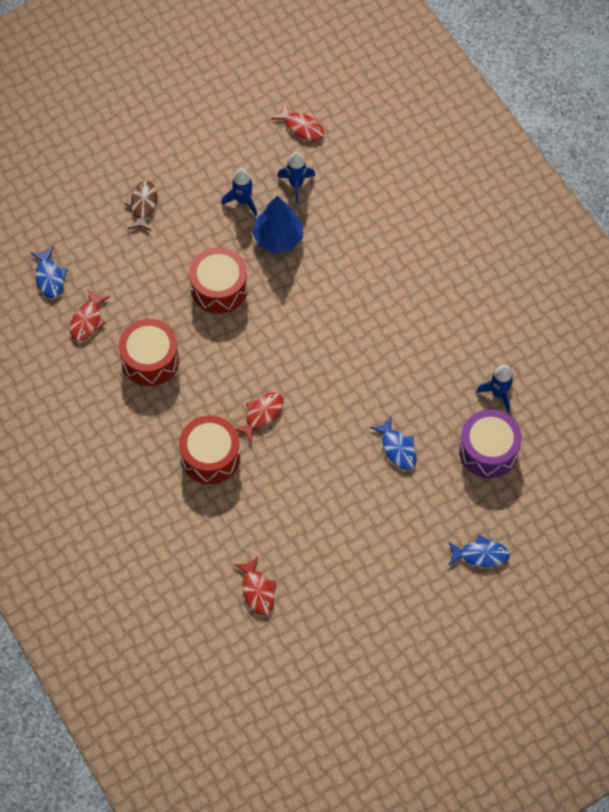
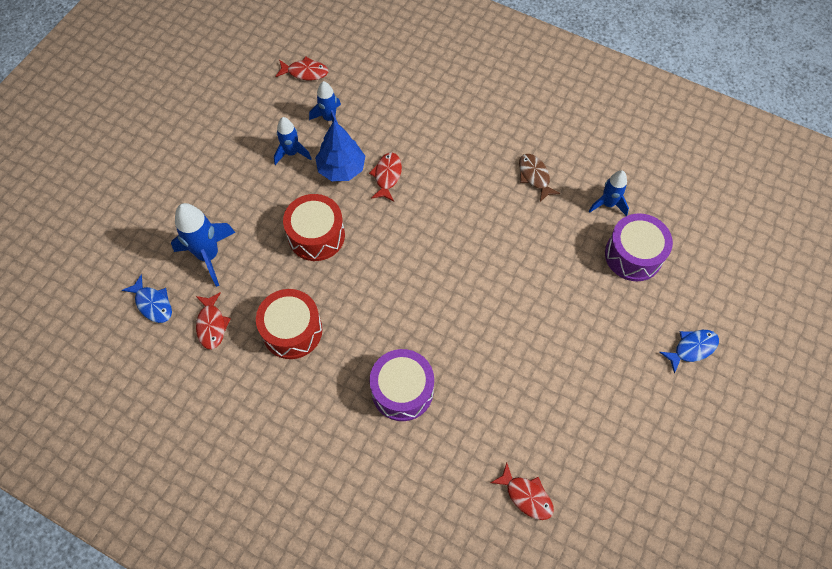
camera: 30 degrees left, 0 degrees up
brown fish [124,181,157,231] -> brown fish moved to [519,154,561,202]
red drum [179,416,240,484] -> purple drum [370,349,434,421]
red fish [235,392,283,444] -> red fish moved to [369,153,402,201]
blue fish [370,417,417,470] -> none
none -> blue rocket [171,203,235,287]

